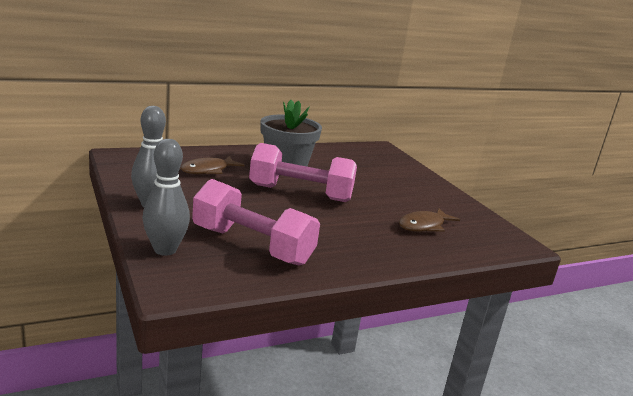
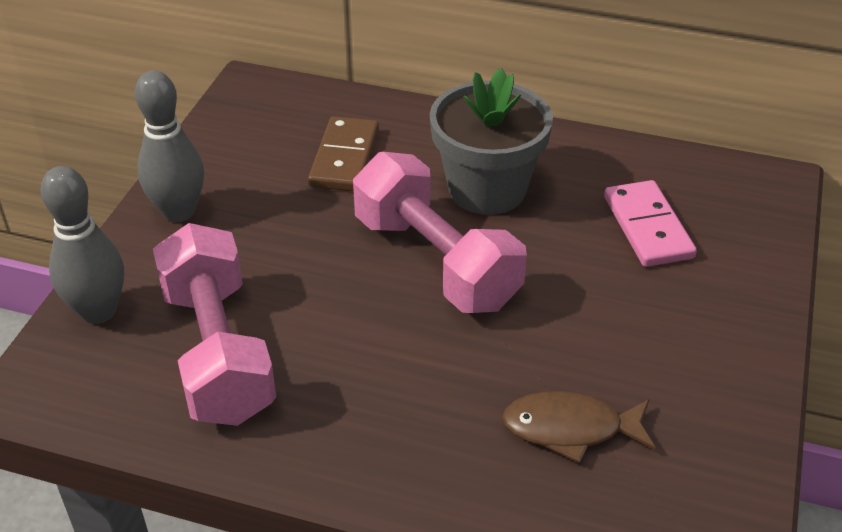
camera: 45 degrees right, 20 degrees up
brown fish [180,156,245,174] -> brown domino [308,116,379,191]
none -> pink domino [604,180,697,267]

